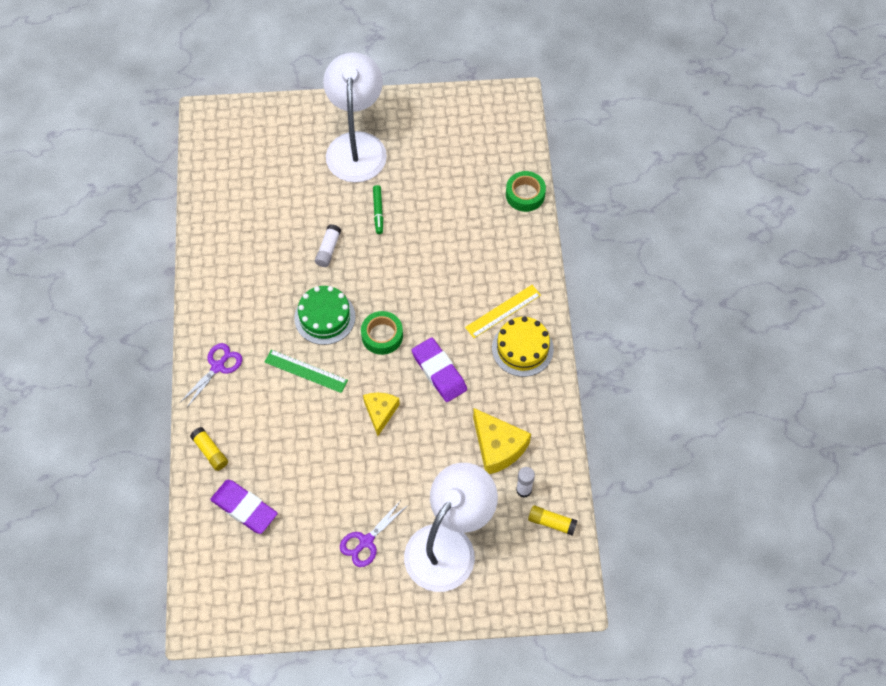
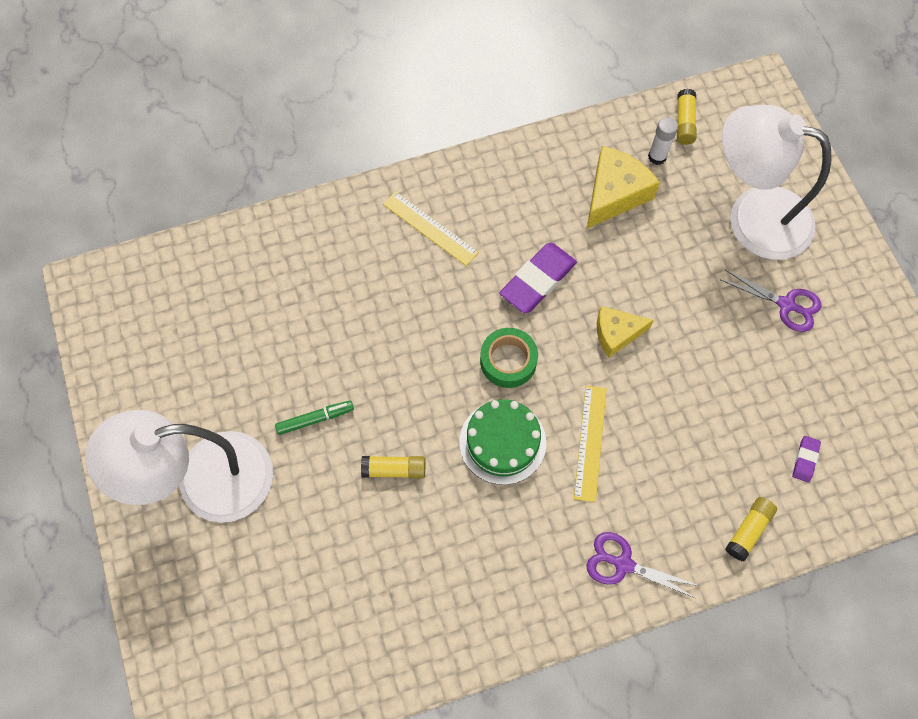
camera: 105 degrees left, 5 degrees up
purple eraser [210,480,278,534] -> purple eraser [792,436,821,483], size x0.48
green ruler [265,350,348,393] -> yellow ruler [574,385,607,502]
white glue stick [315,224,341,267] -> yellow glue stick [361,456,425,478]
yellow cake [492,316,554,377] -> none
green tape [506,171,546,212] -> none

